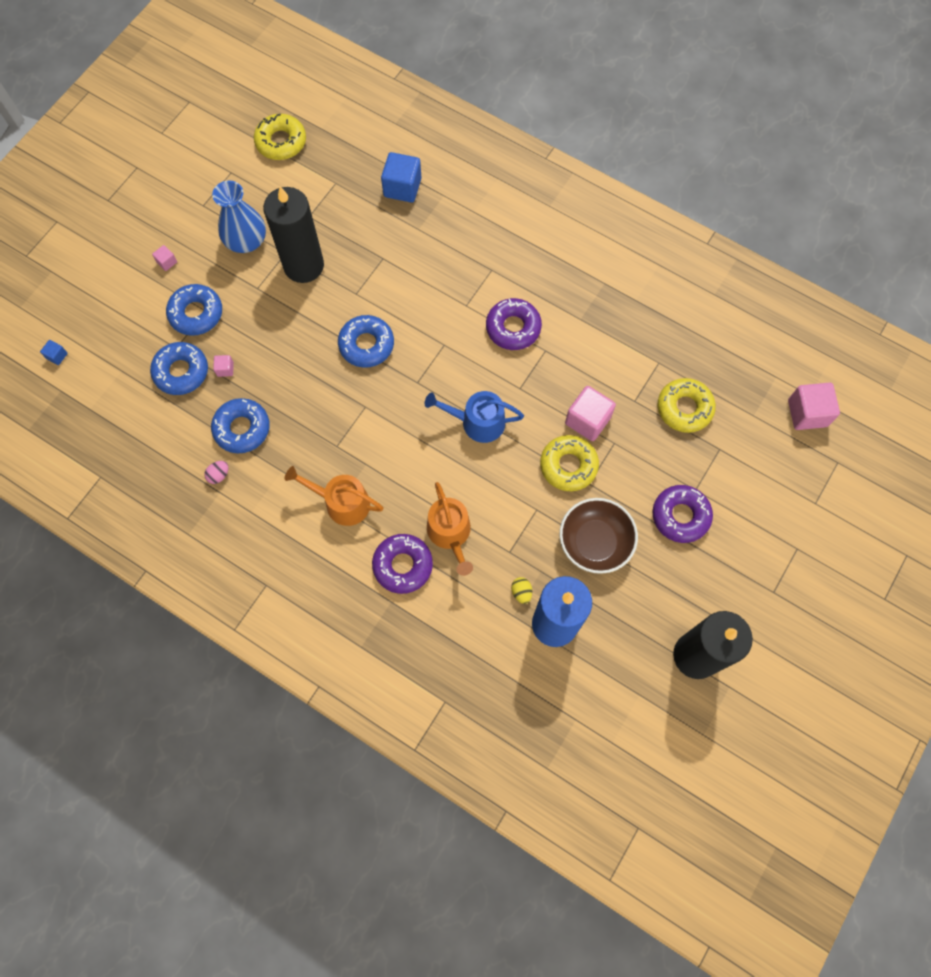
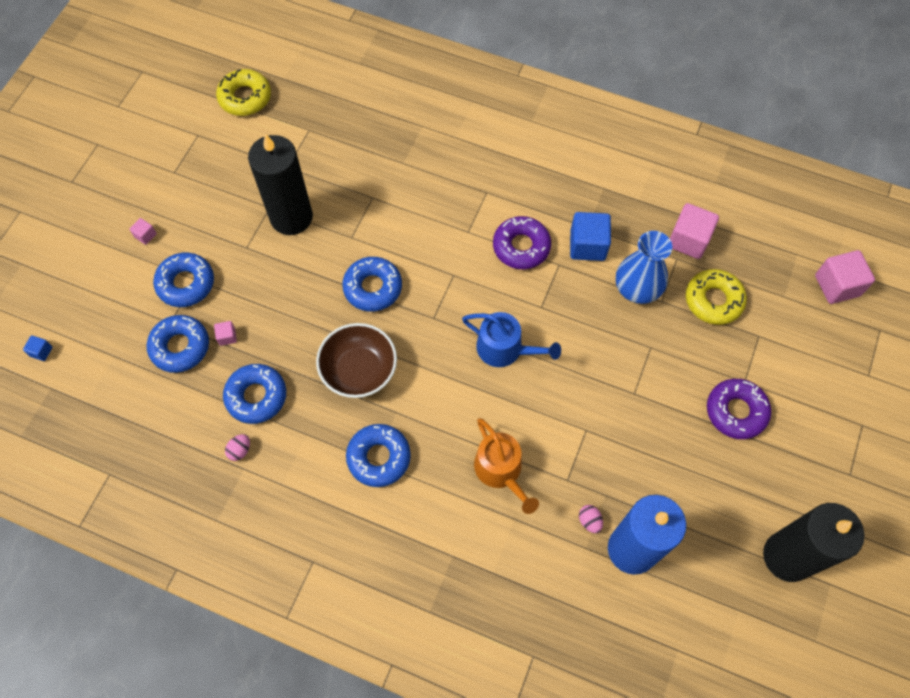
camera: 10 degrees left, 5 degrees down
blue vase [212,181,266,253] -> blue vase moved to [616,231,672,304]
orange watering can [285,466,384,526] -> blue donut [346,424,411,487]
purple donut [372,534,433,594] -> none
blue cube [381,152,421,203] -> blue cube moved to [570,212,611,261]
blue watering can [425,391,524,443] -> blue watering can turned 150 degrees counterclockwise [462,312,561,367]
yellow egg [511,577,532,604] -> pink egg [579,505,603,533]
yellow donut [540,435,599,491] -> none
brown bowl [560,498,638,574] -> brown bowl moved to [316,323,397,398]
pink cube [565,386,616,441] -> pink cube moved to [670,203,719,259]

